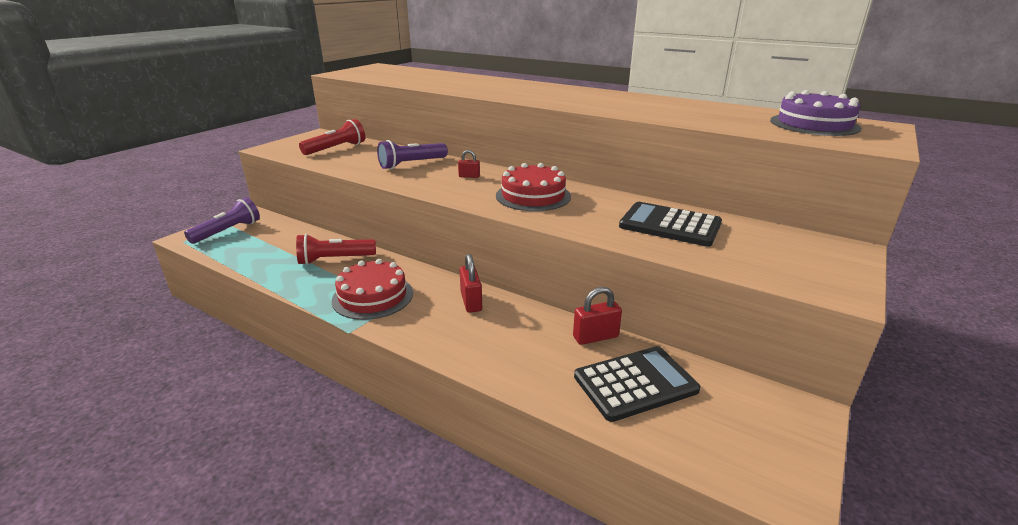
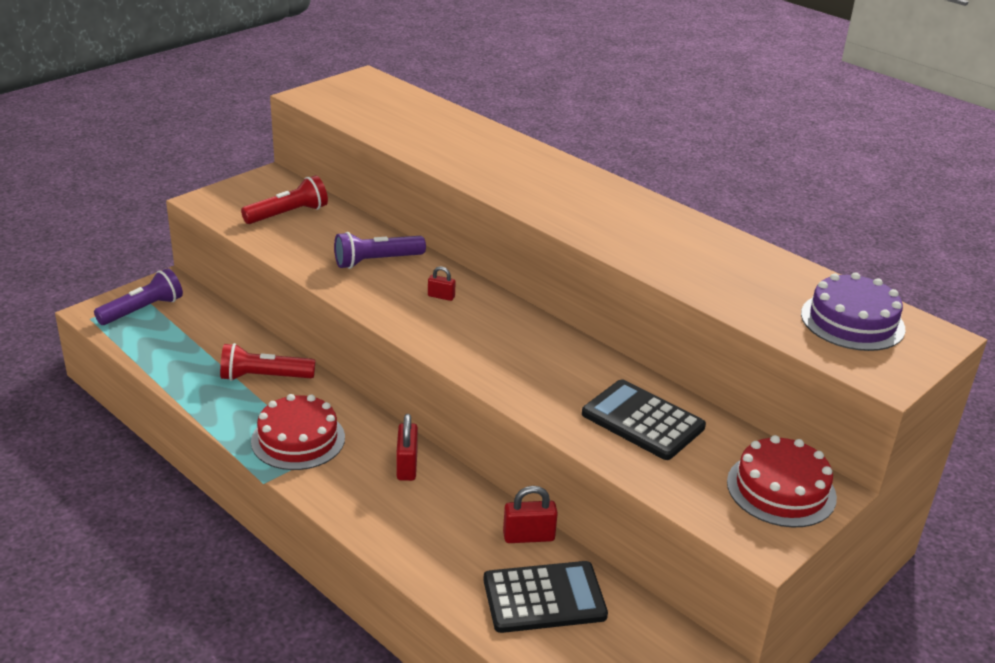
camera: 10 degrees right, 5 degrees up
red cake [496,163,571,211] -> red cake moved to [727,435,837,528]

